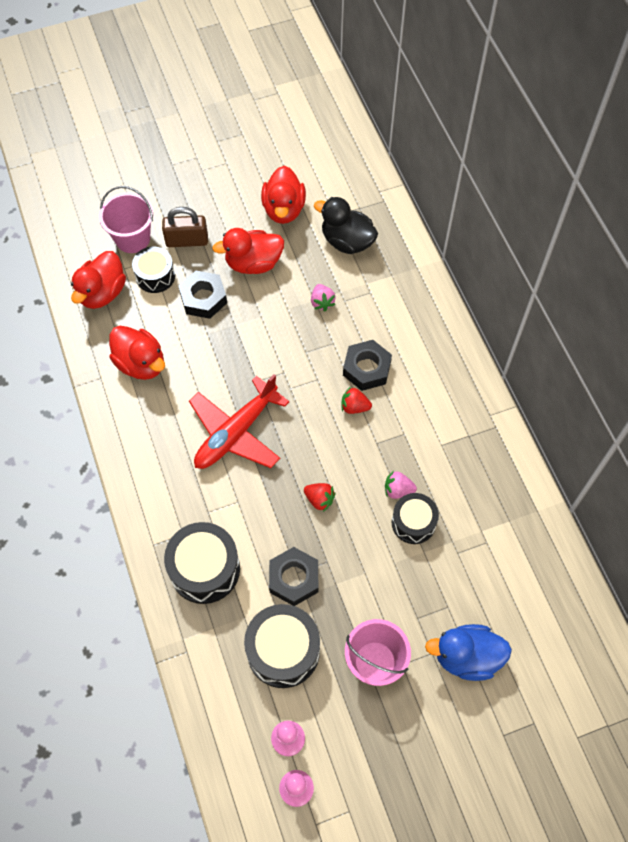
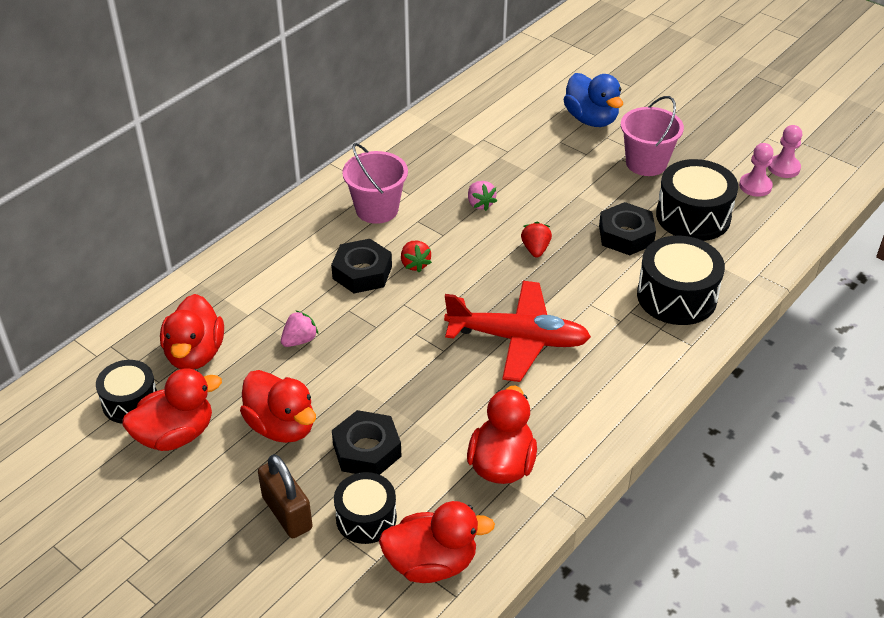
camera: 120 degrees left, 20 degrees down
pink bucket [99,186,153,253] -> pink bucket moved to [342,143,408,224]
black duck [314,197,378,254] -> red duck [160,294,224,369]
black drum [392,493,439,544] -> black drum moved to [96,360,157,423]

